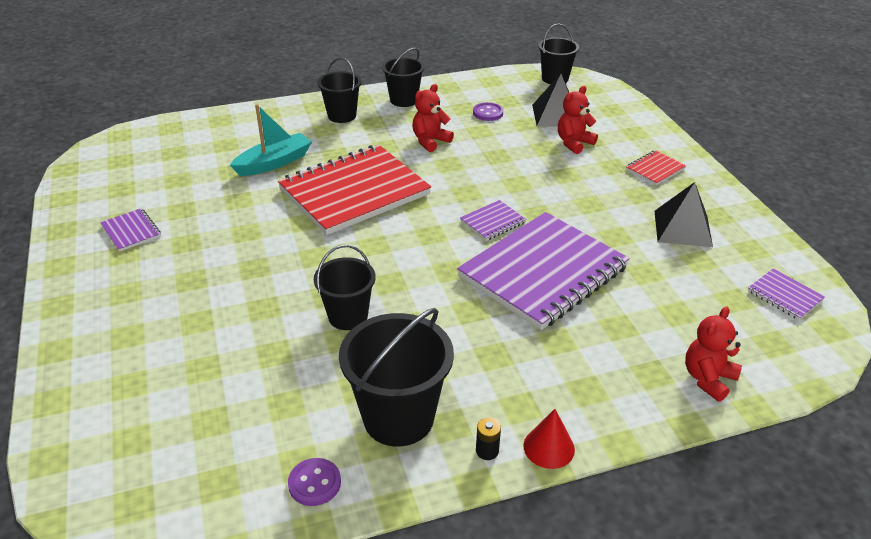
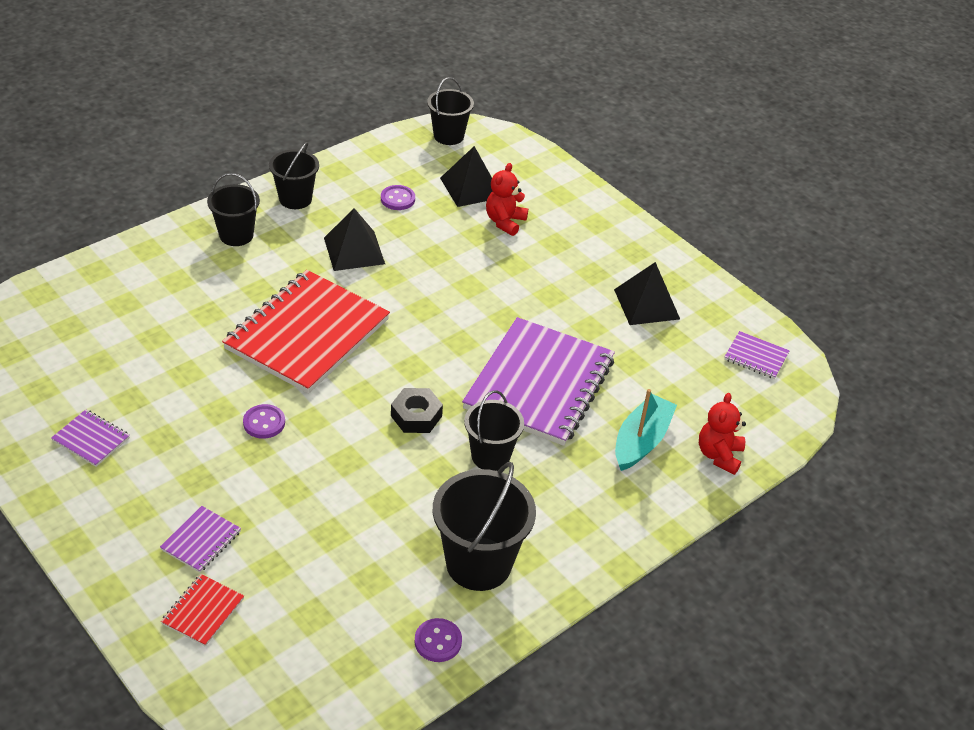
camera: 25 degrees left, 5 degrees up
turquoise boat [230,104,312,176] -> turquoise boat moved to [615,389,677,471]
black bucket [314,245,376,330] -> black bucket moved to [464,390,524,471]
red teddy bear [412,84,454,152] -> black pyramid [324,208,385,271]
purple notebook [460,200,526,241] -> purple notebook moved to [160,506,241,573]
black battery [476,418,501,460] -> none
red cone [524,409,575,469] -> none
red notebook [626,150,686,185] -> red notebook moved to [161,574,244,646]
none -> purple button [243,404,285,439]
none -> black nut [391,388,443,433]

